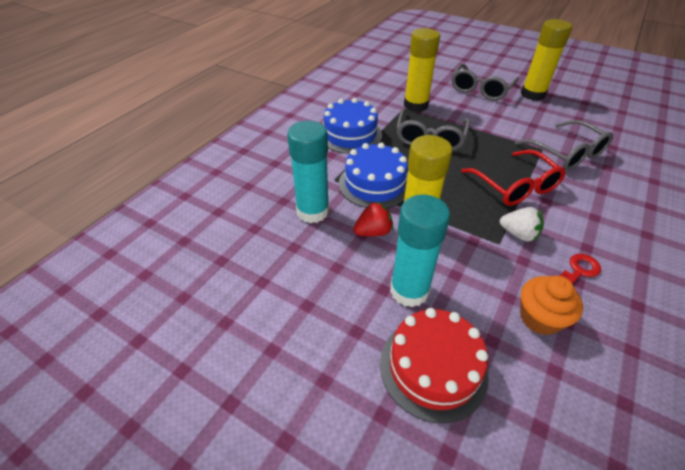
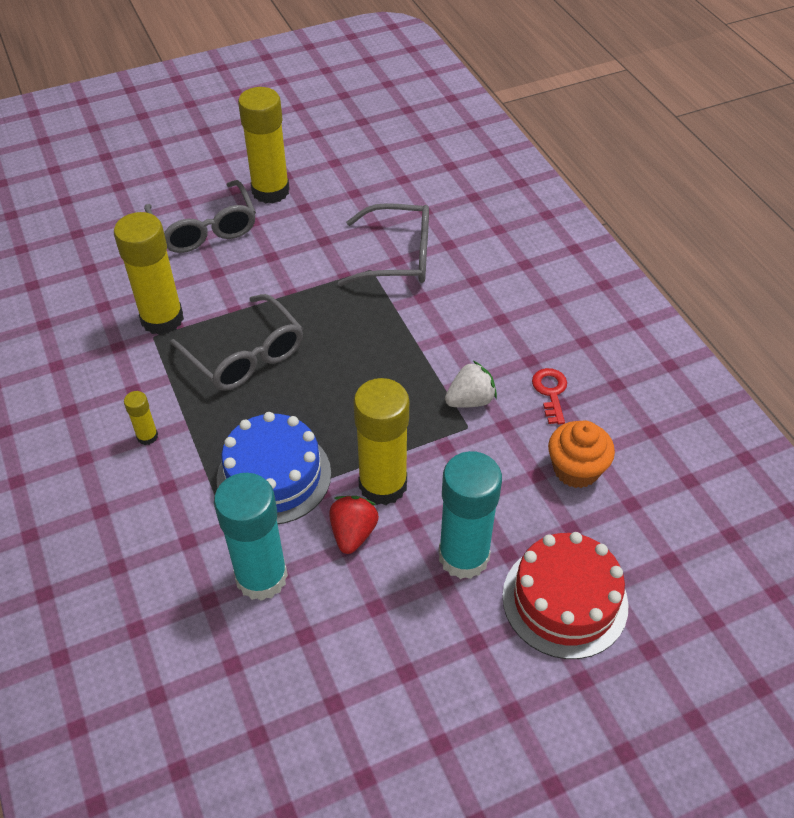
camera: 55 degrees left, 5 degrees up
blue cake [324,98,382,154] -> yellow glue stick [124,391,158,445]
red glasses [461,150,566,206] -> none

